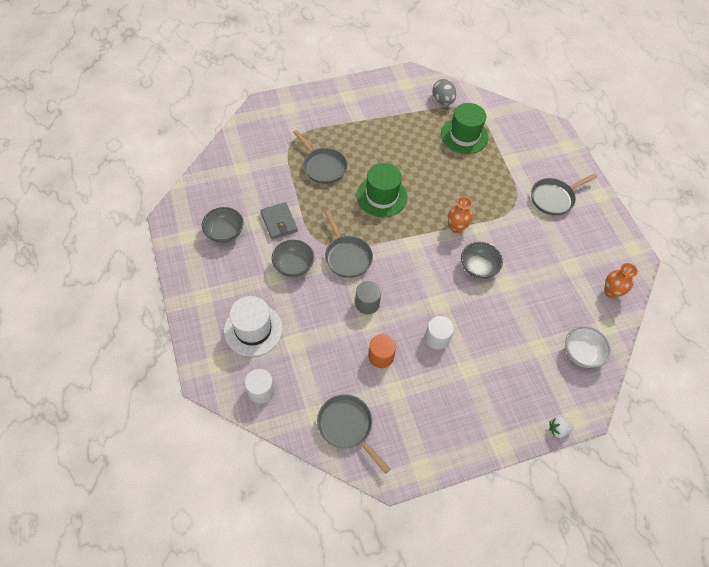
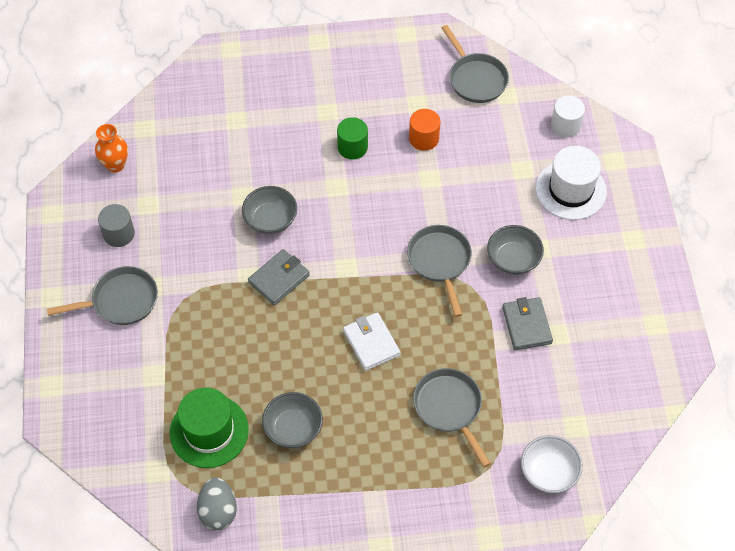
camera: 165 degrees left, 0 degrees up
grey bowl [202,207,244,243] -> grey bowl moved to [262,392,323,448]
grey cylinder [355,281,381,314] -> grey cylinder moved to [98,204,135,247]
green hat [357,163,408,217] -> white wallet [343,312,400,371]
white cylinder [425,316,454,350] -> green cylinder [337,117,368,159]
orange vase [448,196,473,233] -> grey wallet [248,249,310,305]
white strawberry [549,416,574,438] -> none
white bowl [565,326,611,368] -> white bowl moved to [521,435,583,493]

